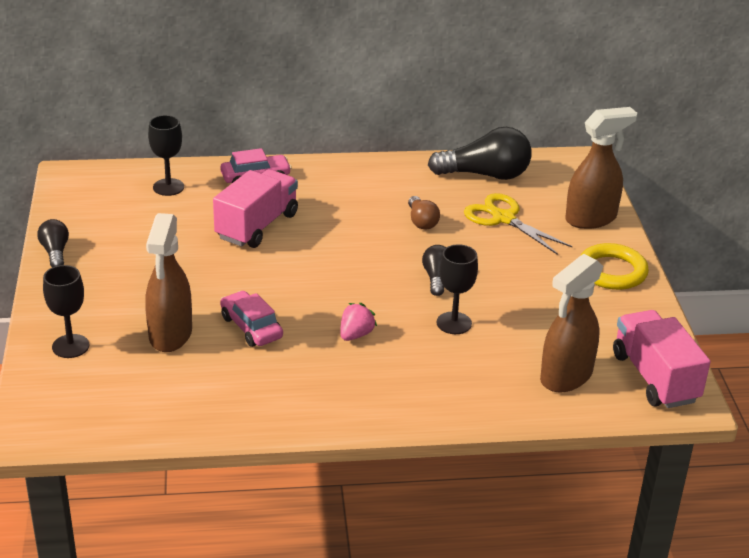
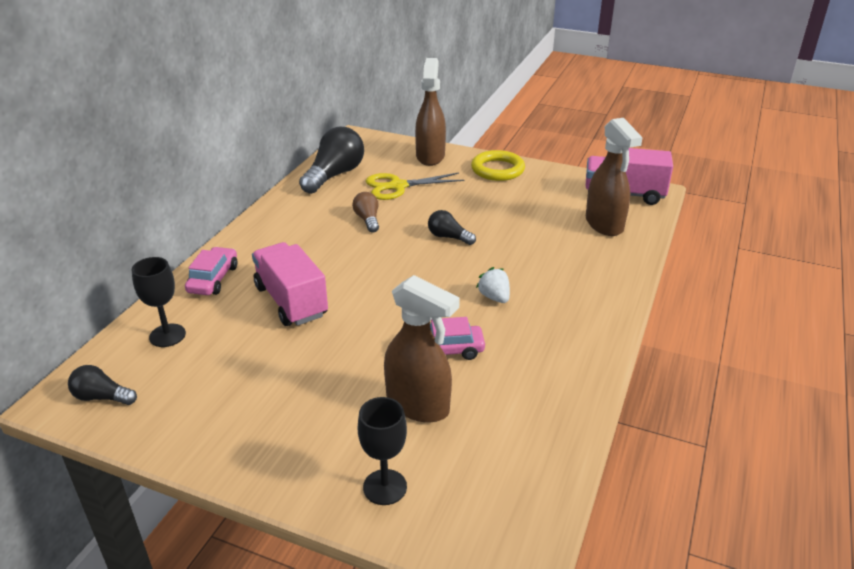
camera: 60 degrees left, 0 degrees up
black light bulb [37,219,69,267] -> black light bulb moved to [68,365,137,405]
pink strawberry [340,303,377,341] -> white strawberry [476,267,510,303]
brown light bulb [408,196,440,229] -> brown light bulb turned 120 degrees counterclockwise [352,192,379,233]
black goblet [437,244,478,334] -> none

